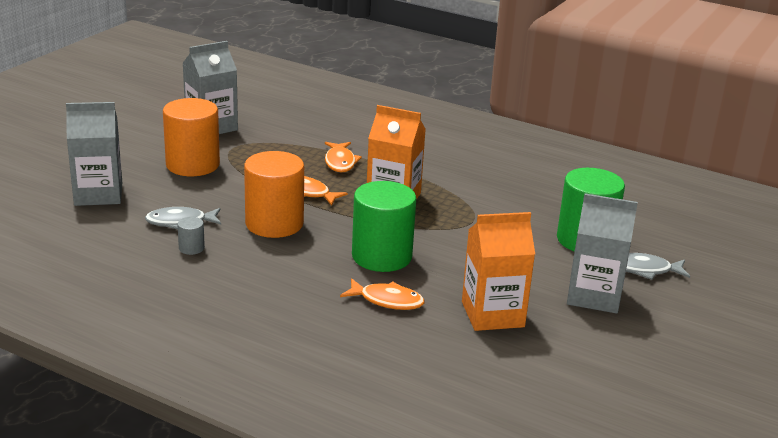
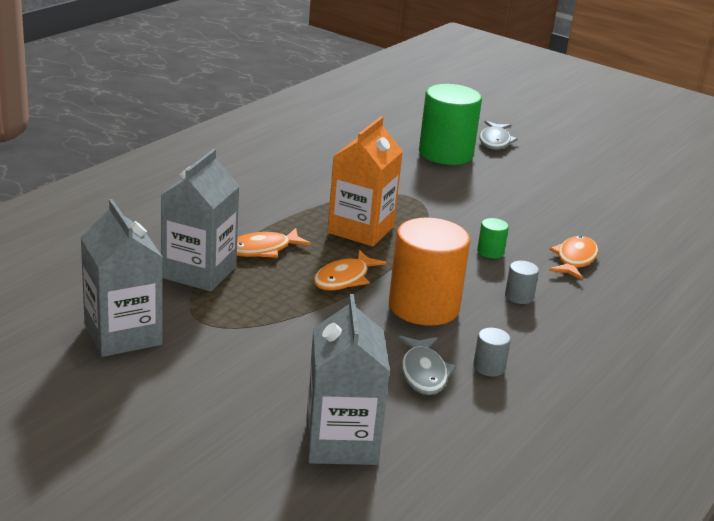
camera: 85 degrees left, 0 degrees up
orange cylinder [163,98,220,176] -> none
orange fish [325,142,362,172] -> orange fish turned 150 degrees clockwise [237,228,312,258]
green cylinder [352,181,416,272] -> green cylinder [477,218,509,258], size x0.42
orange carton [462,212,535,331] -> none
grey carton [567,194,638,314] -> grey carton moved to [160,149,239,292]
none -> grey cylinder [505,261,539,304]

